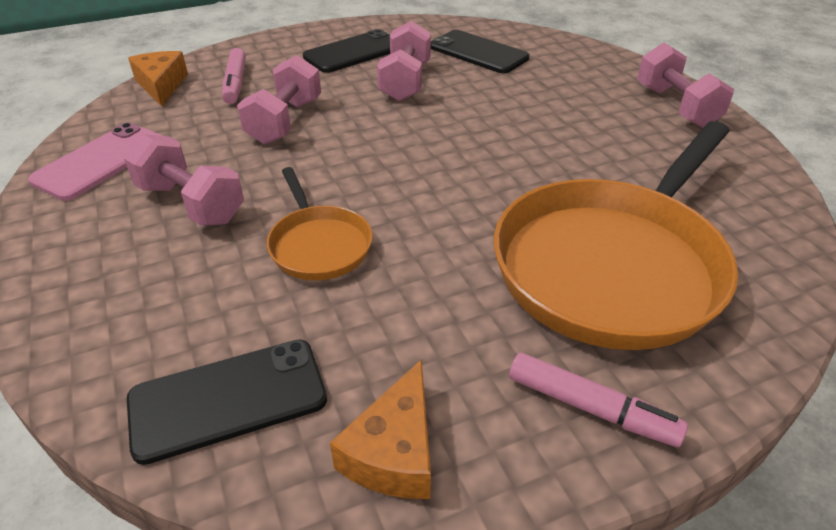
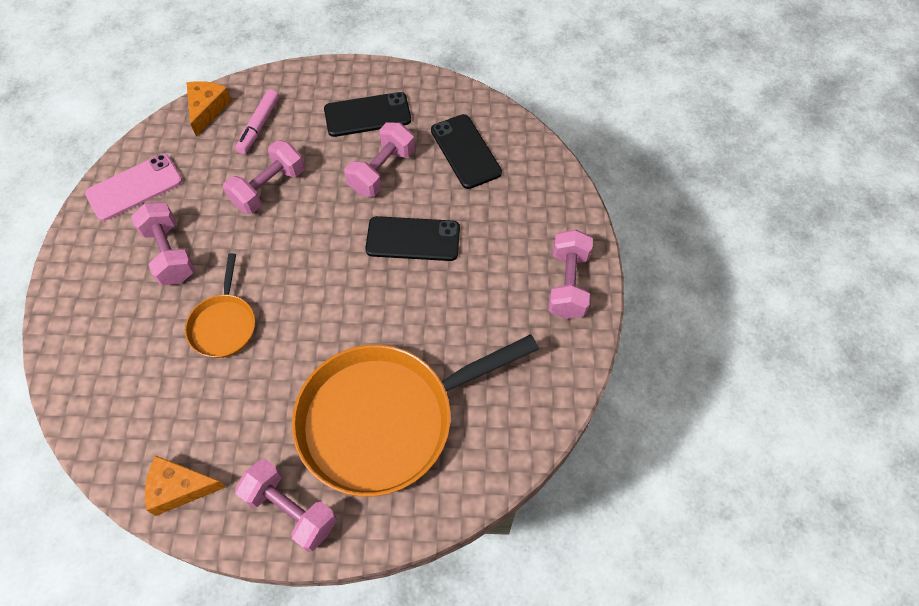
camera: 25 degrees right, 20 degrees up
black phone [127,340,327,465] -> black phone moved to [365,216,460,261]
orange cheese [330,359,431,499] -> orange cheese turned 45 degrees clockwise [145,456,226,516]
pink marker [509,352,688,447] -> pink dumbbell [235,459,337,552]

